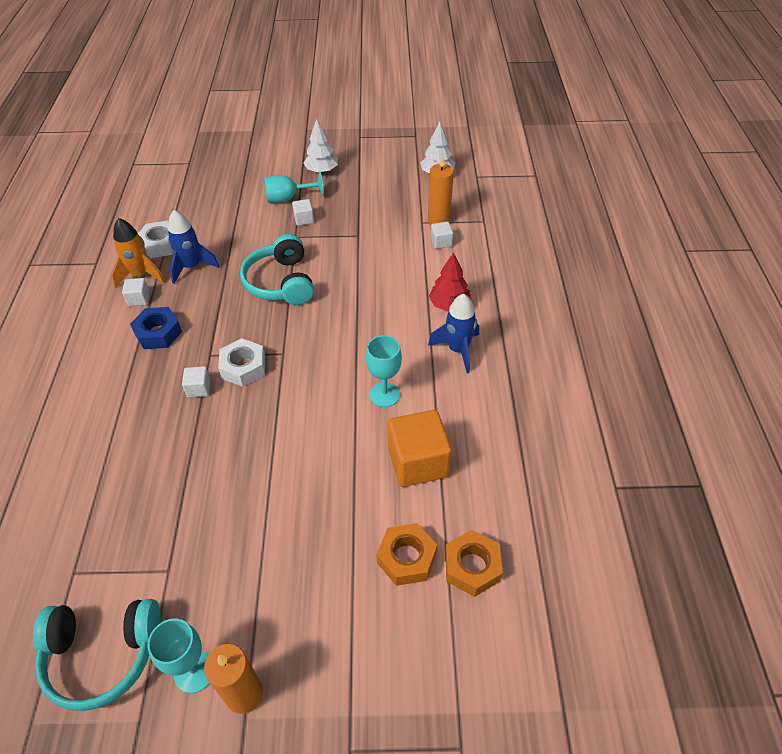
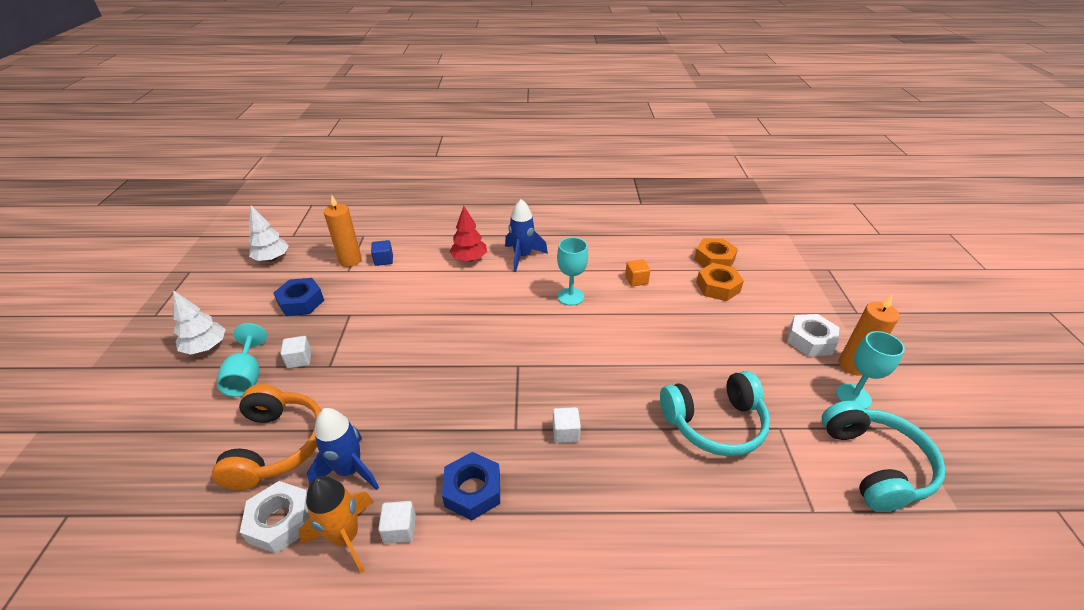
camera: 90 degrees left, 10 degrees down
white nut [218,338,265,387] -> white nut moved to [787,314,839,357]
turquoise headphones [240,234,314,305] -> turquoise headphones moved to [660,371,770,456]
orange cube [388,410,452,487] -> orange cube [625,259,651,287], size x0.47
white cube [431,222,453,249] -> blue cube [371,240,393,266]
none -> orange headphones [212,384,321,490]
none -> blue nut [273,278,324,316]

